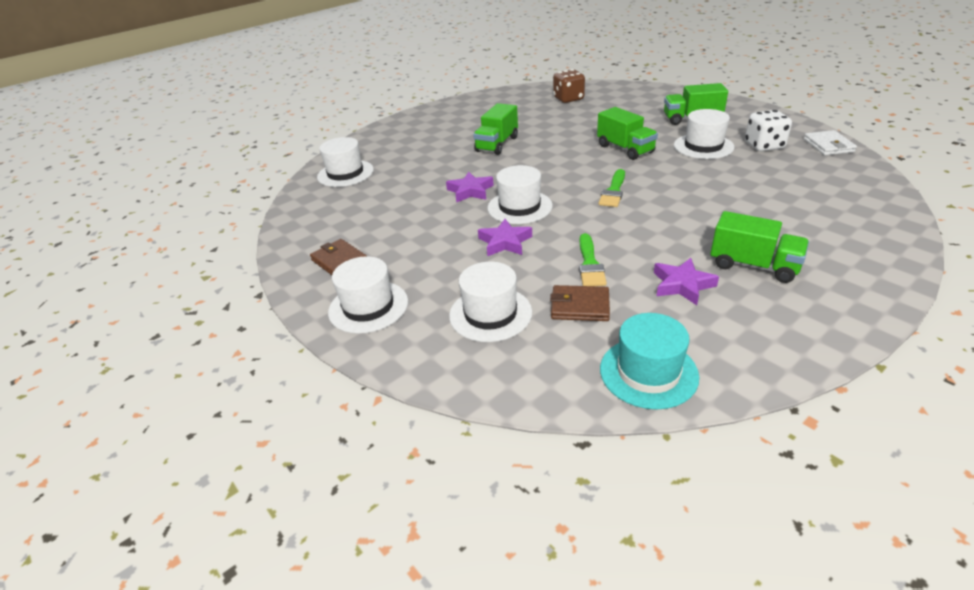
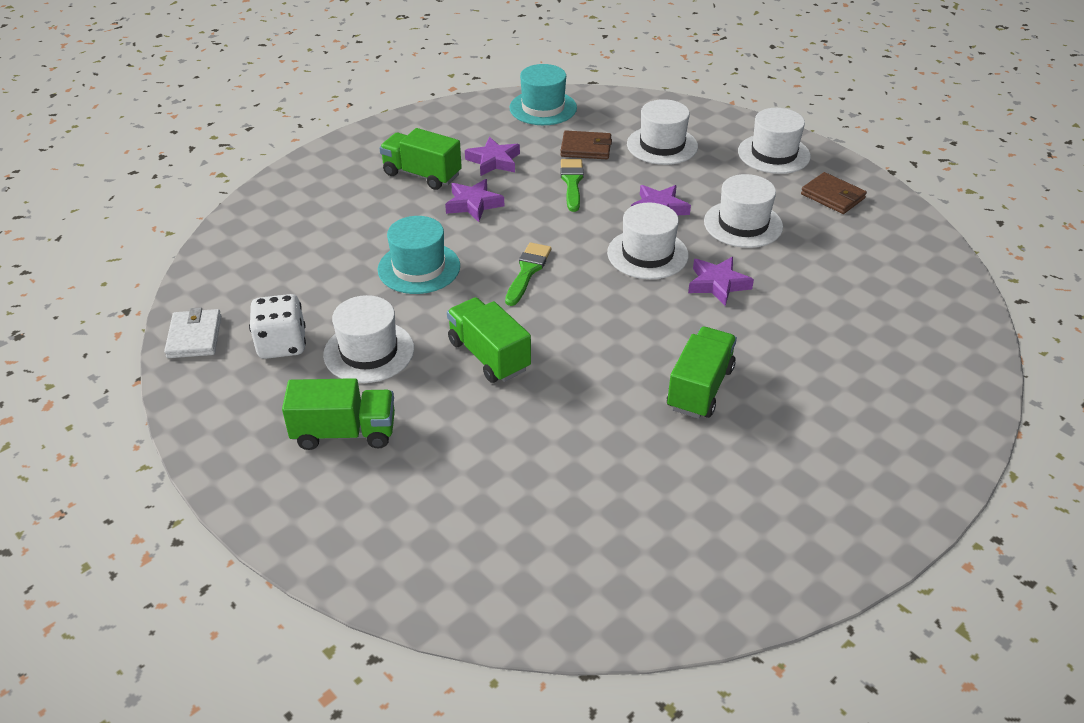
camera: 175 degrees right, 5 degrees up
white hat [317,137,374,187] -> white hat moved to [704,174,783,248]
brown dice [553,69,585,103] -> none
none -> turquoise hat [377,216,460,294]
none -> purple star [445,179,504,222]

